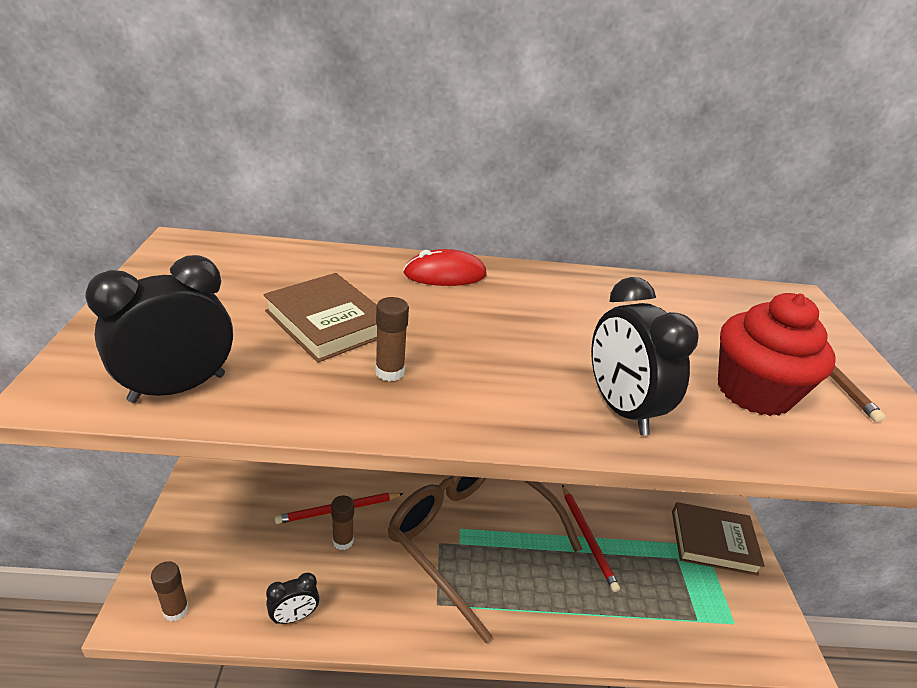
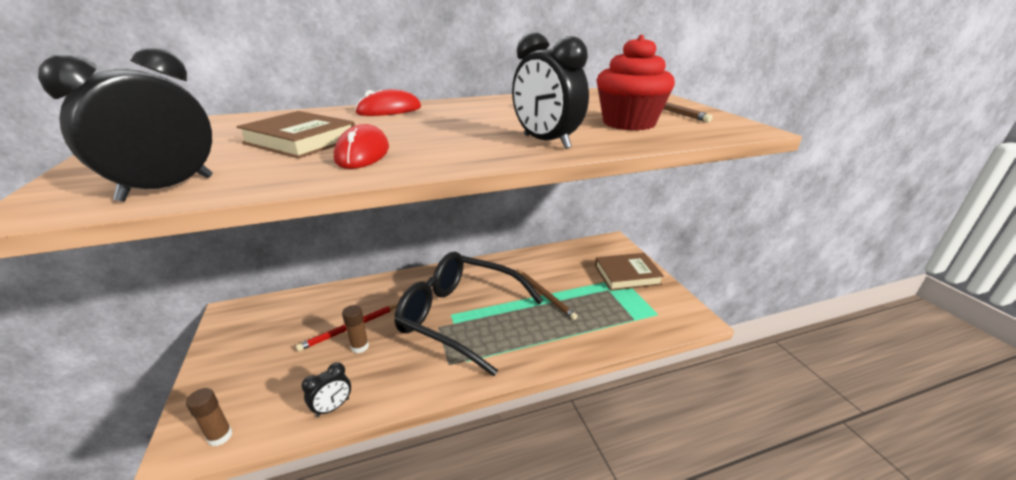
camera: 15 degrees left, 5 degrees down
brown glue stick [375,297,409,381] -> red mouse [334,124,389,169]
brown glasses [388,476,582,643] -> black glasses [394,252,543,376]
red pencil [562,485,620,592] -> brown pencil [516,269,578,320]

